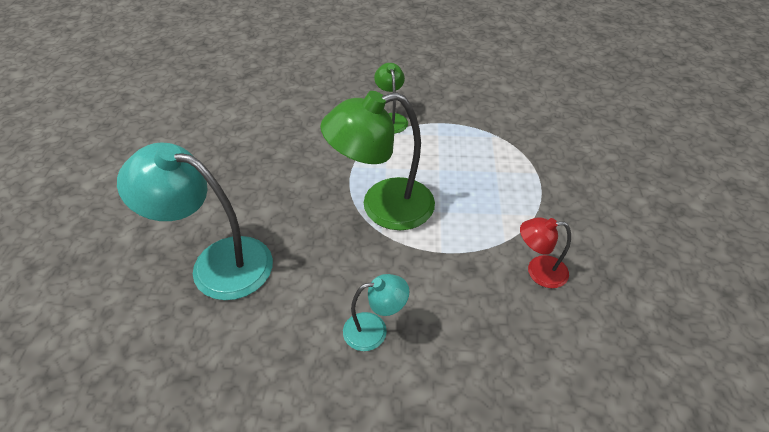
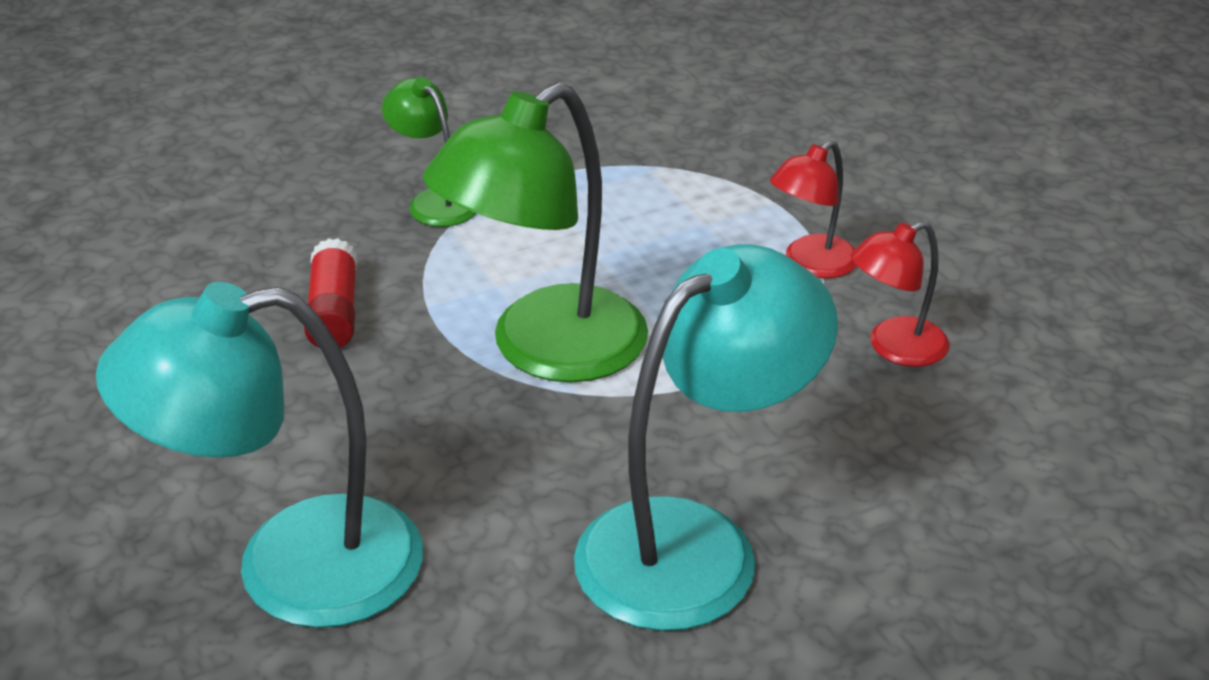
camera: 30 degrees left, 10 degrees down
turquoise lamp [343,274,409,351] -> turquoise lamp [574,244,838,631], size x1.96
none -> red glue stick [304,238,357,348]
none -> red lamp [770,140,857,278]

